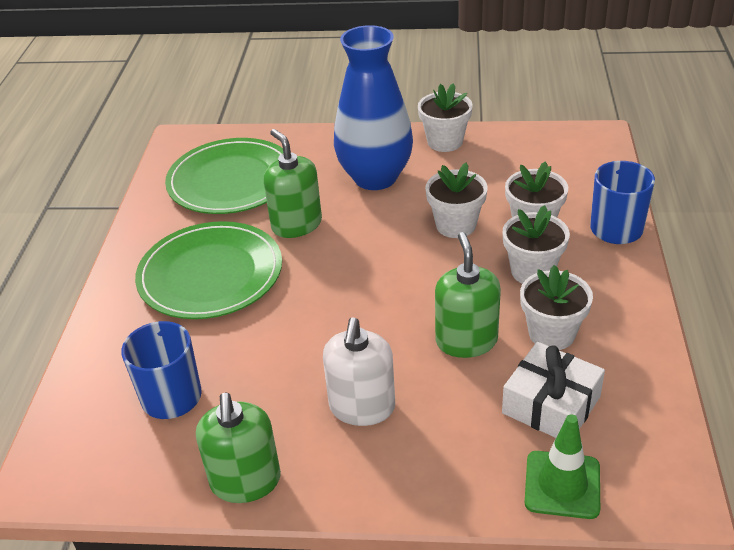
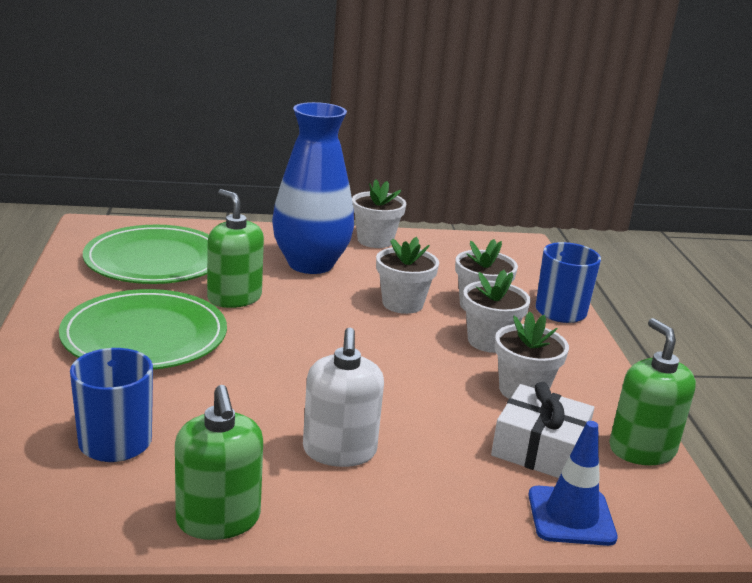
camera: 15 degrees left, 15 degrees down
green soap dispenser [435,232,501,358] -> green soap dispenser moved to [609,318,696,465]
green traffic cone [525,414,600,519] -> blue traffic cone [528,421,618,546]

